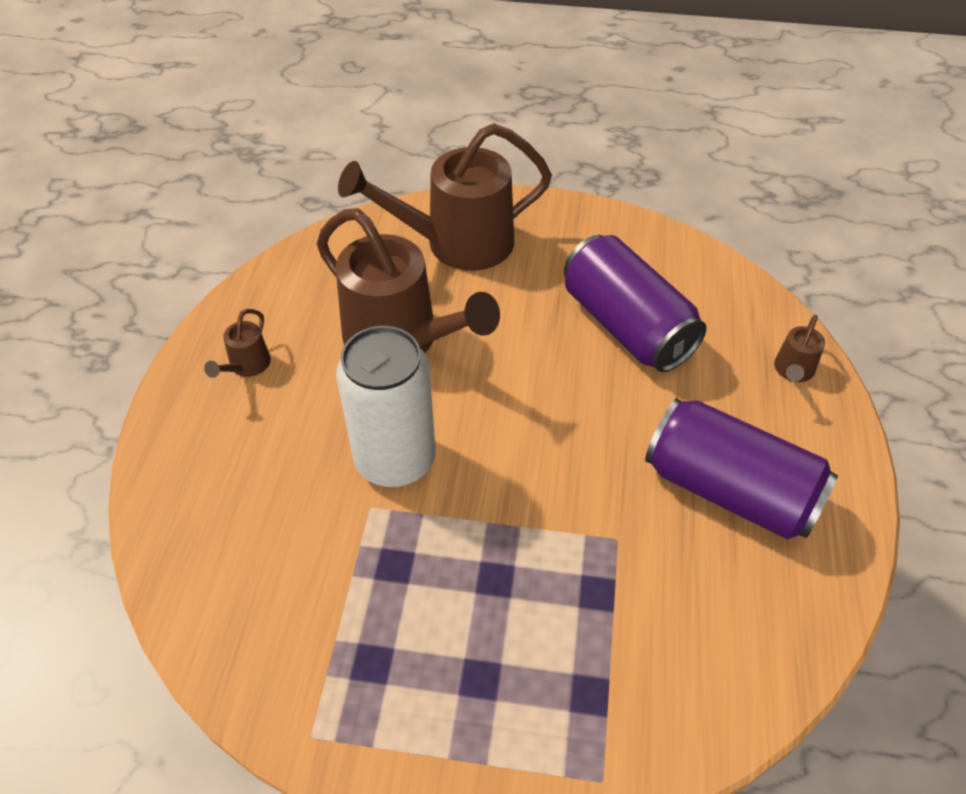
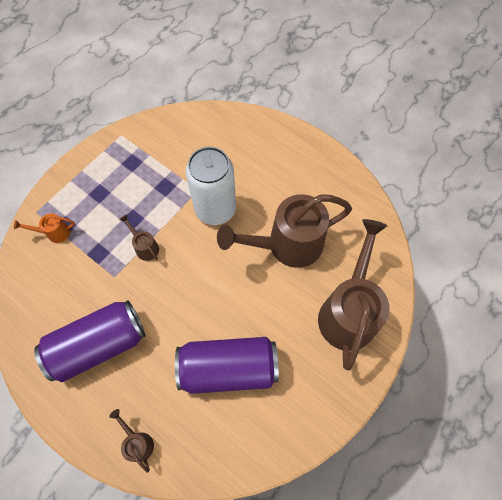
camera: 120 degrees right, 15 degrees up
brown watering can [204,309,271,378] -> brown watering can moved to [119,214,159,261]
none -> orange watering can [14,213,75,243]

